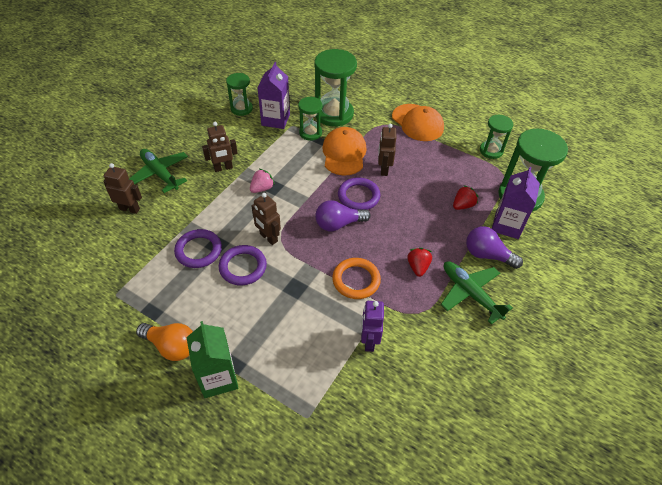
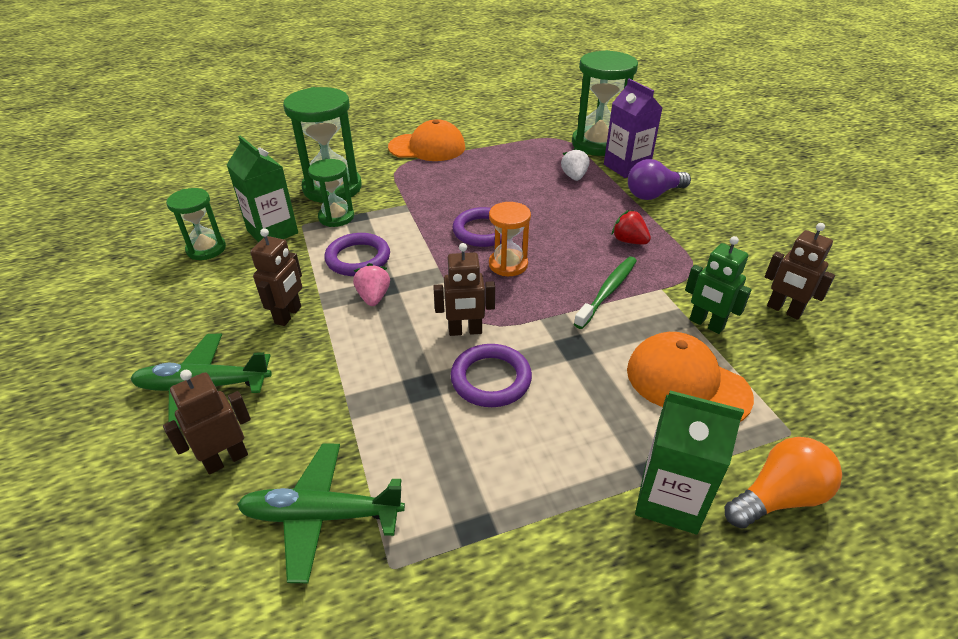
camera: 50 degrees left, 10 degrees down
orange light bulb [136,323,193,361] -> orange light bulb moved to [725,437,842,529]
purple ring [174,229,222,268] -> purple ring moved to [325,233,390,276]
purple carton [257,62,290,129] -> green carton [227,135,298,242]
purple light bulb [315,200,371,231] -> orange hourglass [489,202,531,276]
orange cap [322,127,367,176] -> orange cap moved to [627,332,754,422]
orange ring [332,258,381,299] -> green toothbrush [574,256,637,329]
purple robot [361,301,384,352] -> green robot [685,236,752,334]
brown robot [378,124,396,176] -> brown robot moved to [765,223,835,320]
green plane [441,261,513,325] -> green plane moved to [237,443,405,583]
red strawberry [453,185,478,210] -> white strawberry [561,147,589,181]
green hourglass [480,114,513,159] -> none

